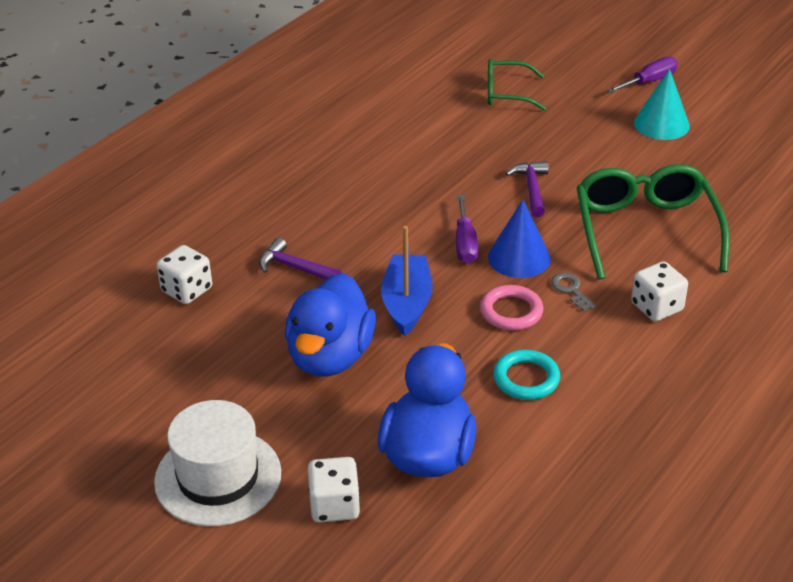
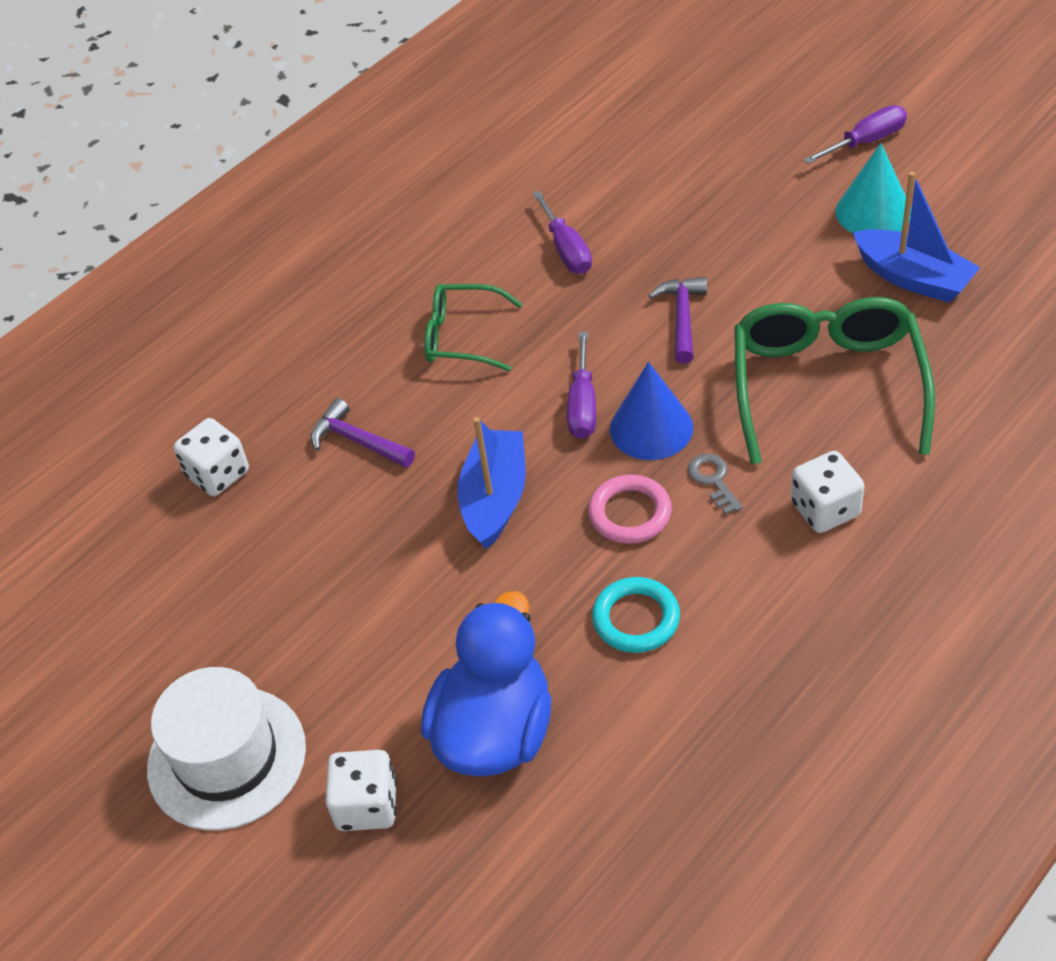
camera: 10 degrees right, 10 degrees up
blue duck [285,273,376,377] -> none
green glasses [488,59,546,110] -> green glasses moved to [424,284,523,371]
none -> purple screwdriver [532,191,592,274]
none -> blue boat [853,172,980,303]

